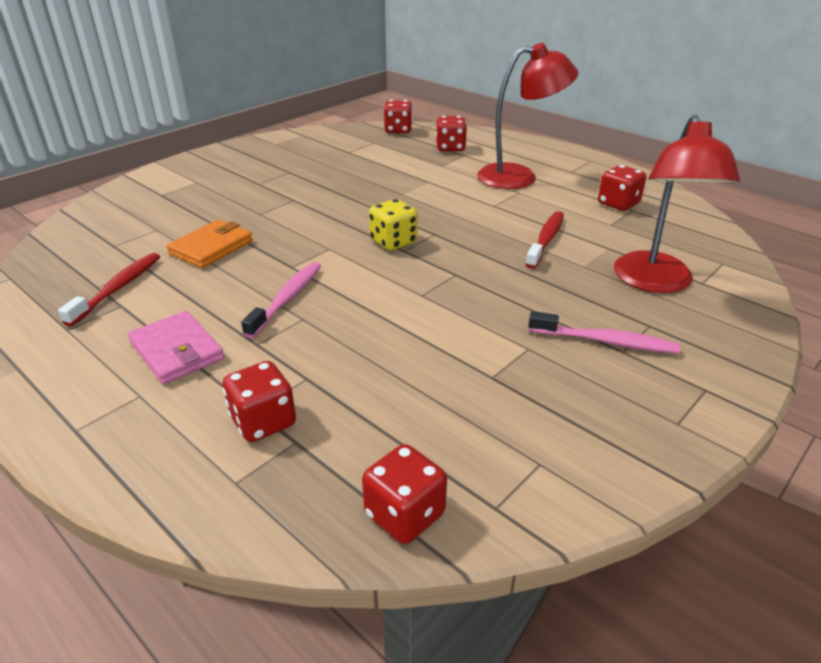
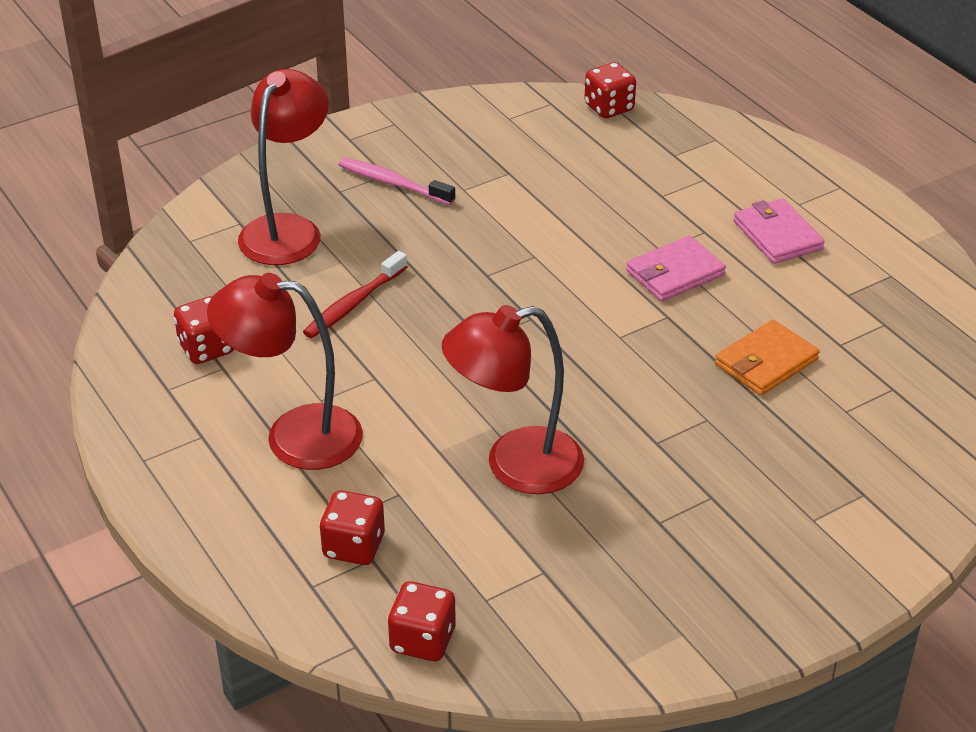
camera: 165 degrees left, 5 degrees up
red toothbrush [58,253,160,326] -> none
red dice [223,361,296,442] -> none
pink toothbrush [241,262,321,338] -> pink wallet [626,236,726,302]
yellow dice [369,199,417,250] -> none
none -> red lamp [442,305,584,494]

